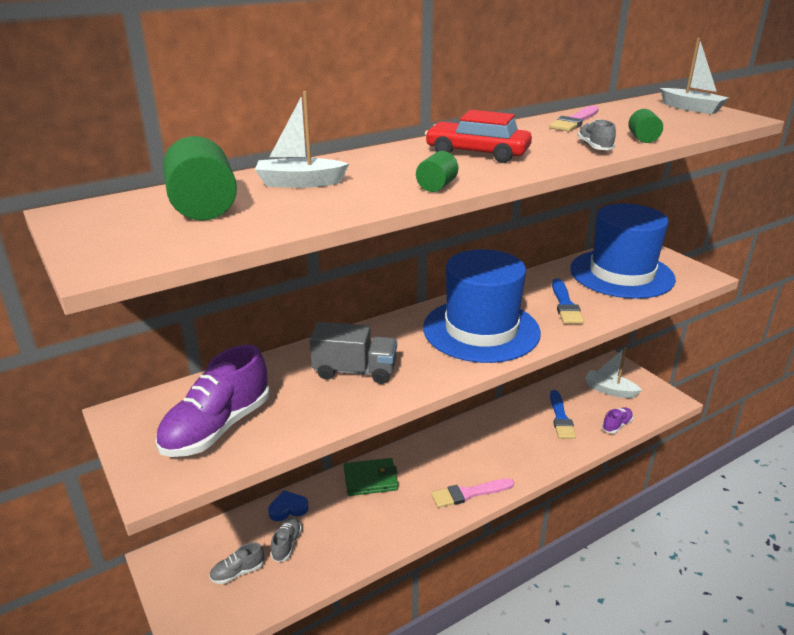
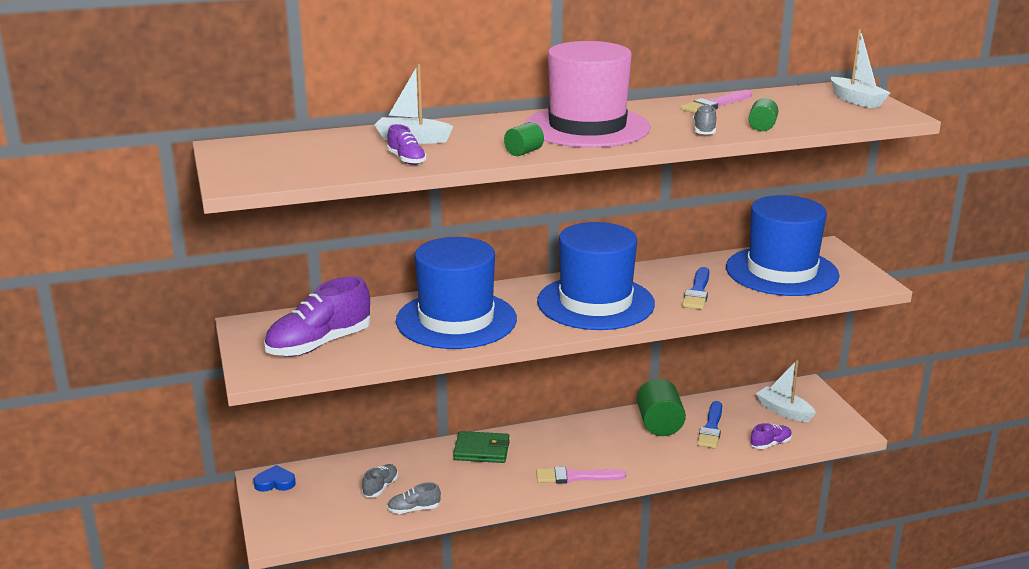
camera: 15 degrees right, 5 degrees down
green cylinder [163,136,237,220] -> green cylinder moved to [637,379,686,436]
grey shoe [209,542,264,584] -> grey shoe moved to [387,482,441,514]
blue heart [268,491,309,521] -> blue heart moved to [253,465,296,492]
grey truck [310,322,397,384] -> blue hat [396,237,517,349]
red car [425,110,532,163] -> pink hat [525,41,651,148]
none -> purple shoe [387,124,427,165]

